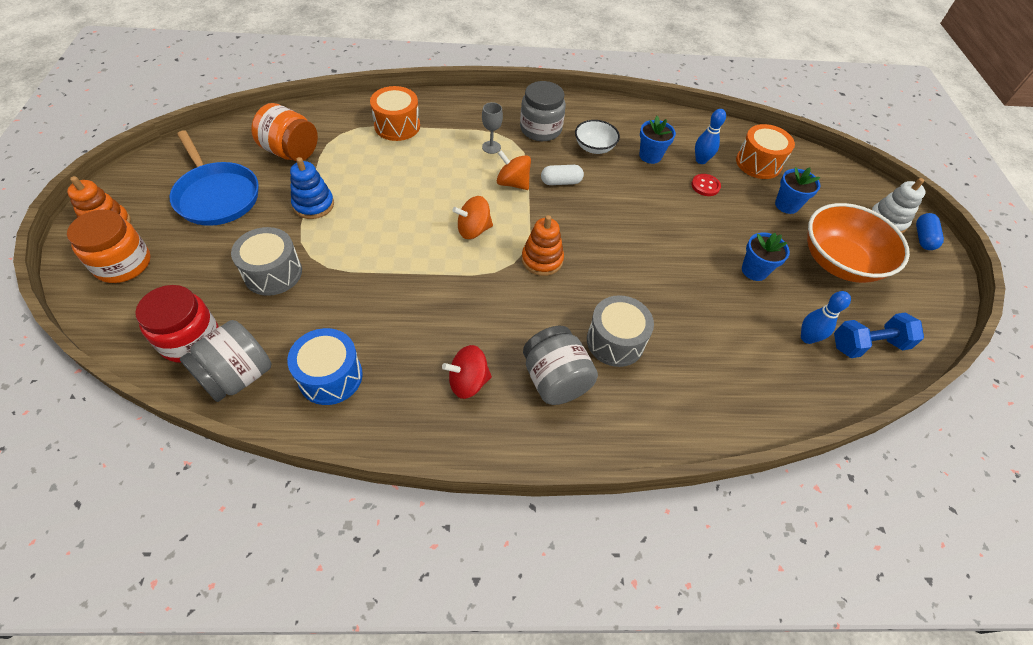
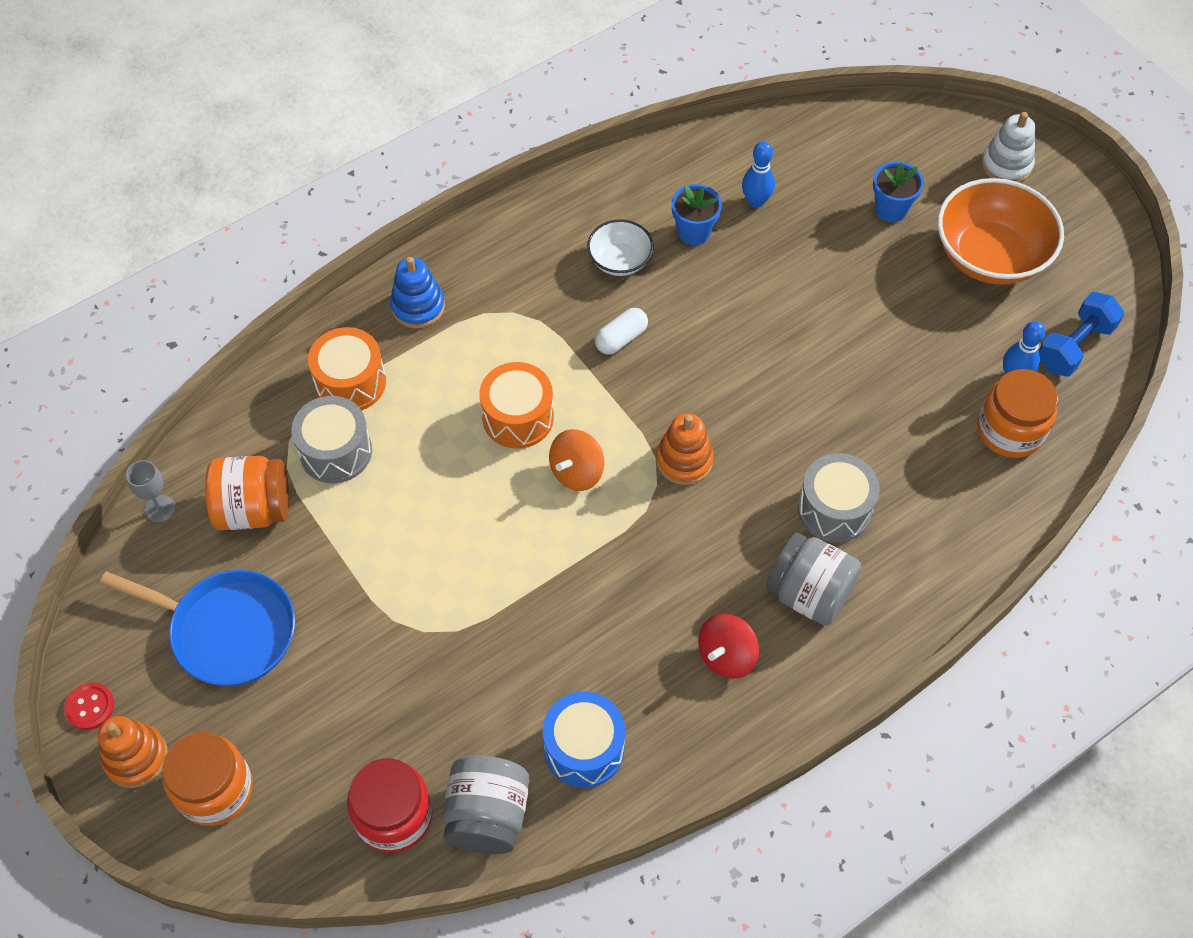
camera: 30 degrees left, 5 degrees up
grey drum [231,227,302,296] -> grey drum moved to [291,396,372,483]
blue stacking toy [290,157,334,219] -> blue stacking toy moved to [390,257,445,329]
grey goblet [482,102,503,154] -> grey goblet moved to [126,460,176,522]
orange spinning top [497,150,531,190] -> none
grey jar [520,81,566,141] -> none
red button [691,174,721,196] -> red button moved to [64,683,114,730]
orange drum [736,124,795,179] -> orange drum moved to [480,362,554,449]
blue flower pot [742,232,790,281] -> none
blue capsule [916,213,944,250] -> none
none -> orange jar [977,369,1058,458]

